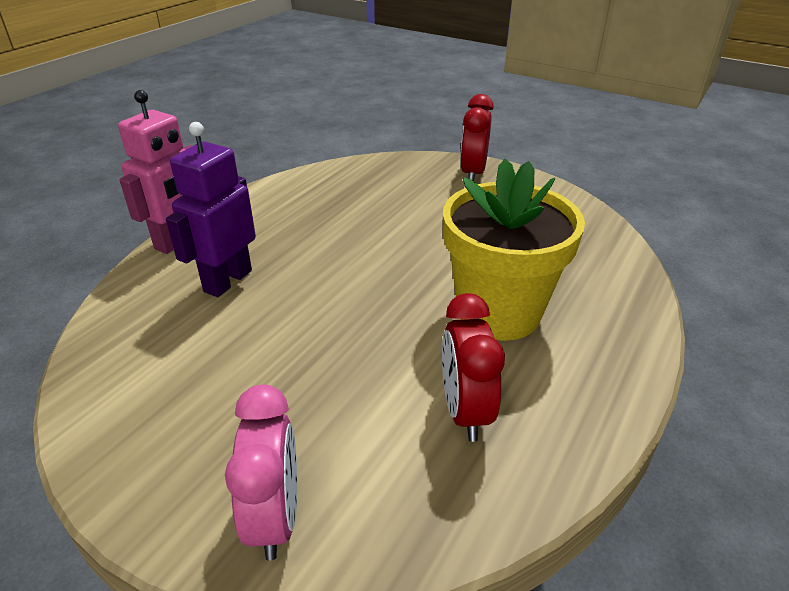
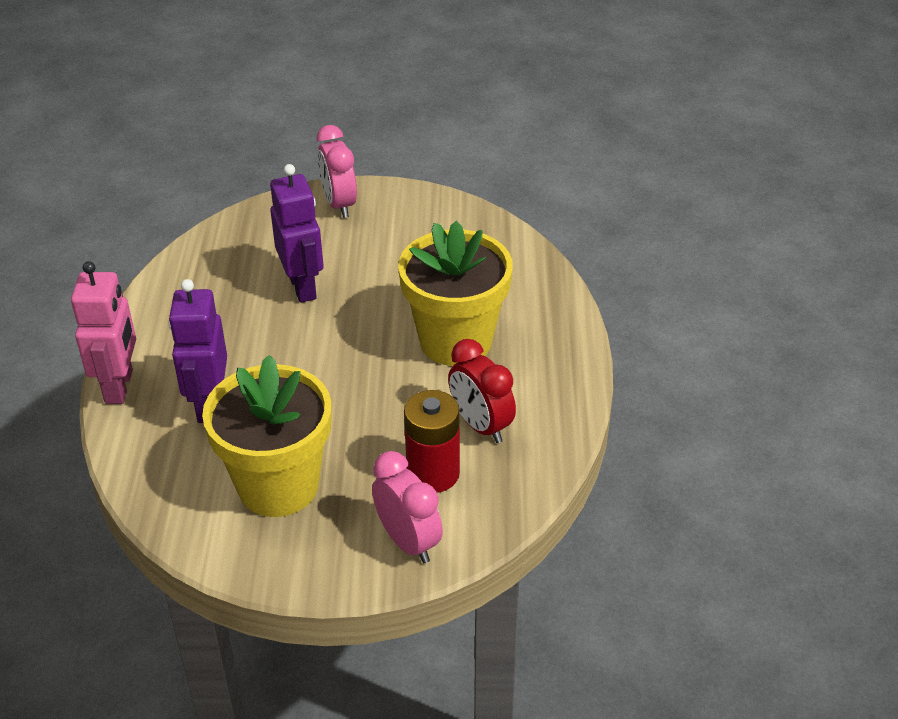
camera: 30 degrees left, 5 degrees up
red clock [460,94,494,181] -> pink clock [317,125,357,218]
none -> yellow flower pot [202,355,331,517]
none -> purple robot [270,164,324,303]
none -> red battery [404,390,460,493]

